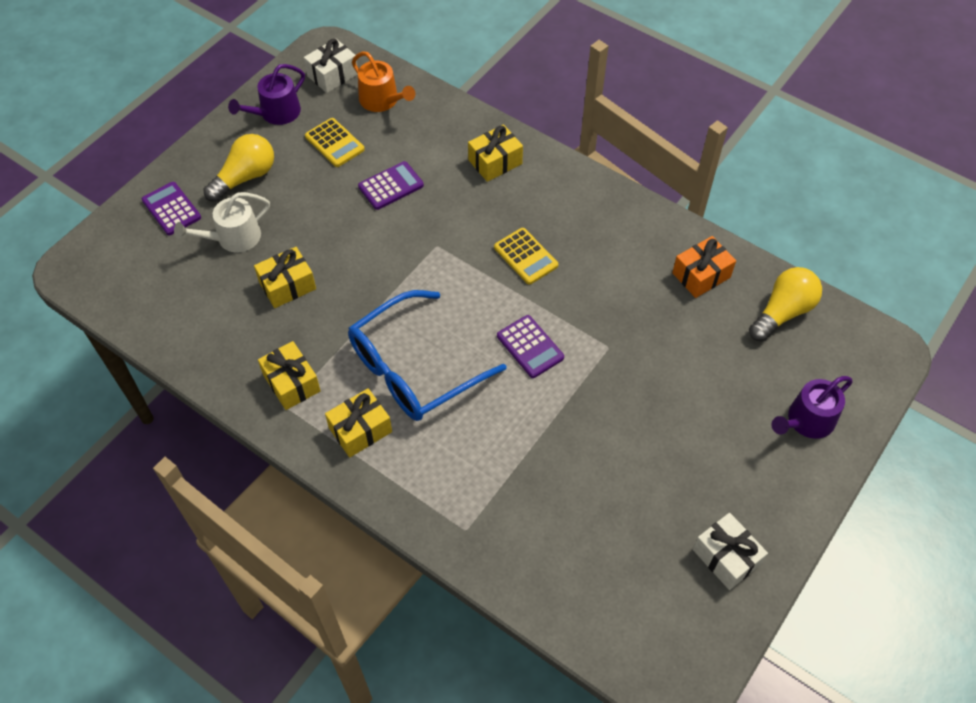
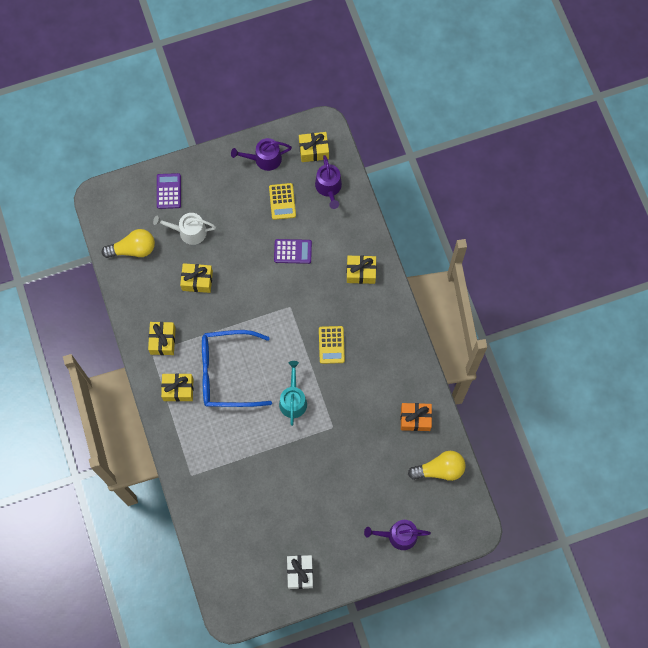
camera: 35 degrees right, 15 degrees up
yellow light bulb [203,134,274,202] -> yellow light bulb moved to [102,229,155,258]
white gift [304,38,358,93] -> yellow gift [299,132,329,162]
orange watering can [352,51,415,112] -> purple watering can [315,155,342,209]
purple calculator [497,315,564,378] -> turquoise watering can [279,361,307,426]

